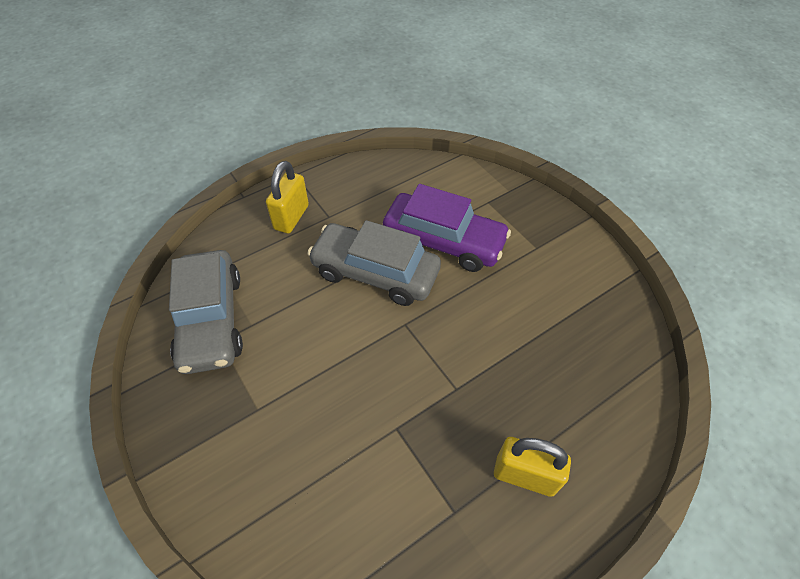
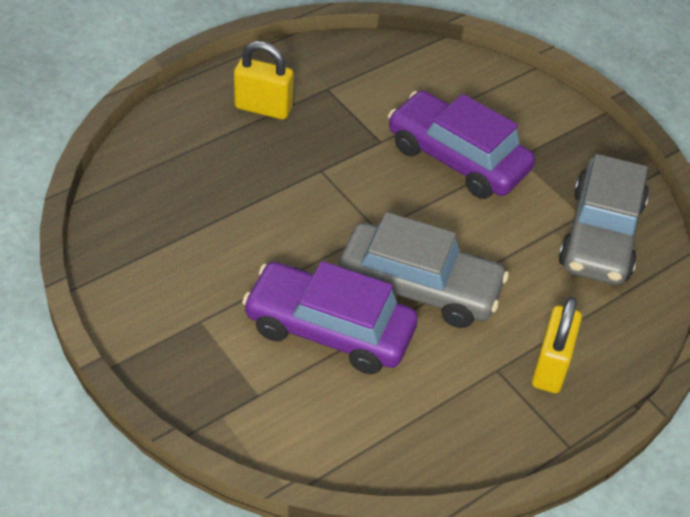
camera: 175 degrees right, 5 degrees down
grey car [169,250,243,374] -> grey car turned 150 degrees counterclockwise [558,154,649,285]
none -> purple car [388,91,535,199]

